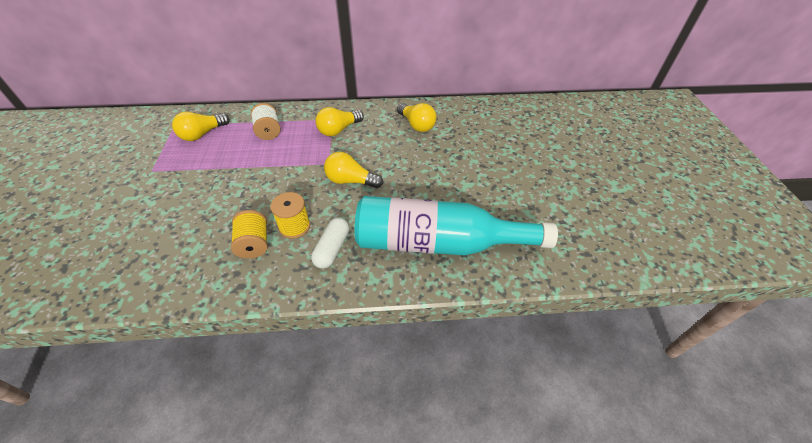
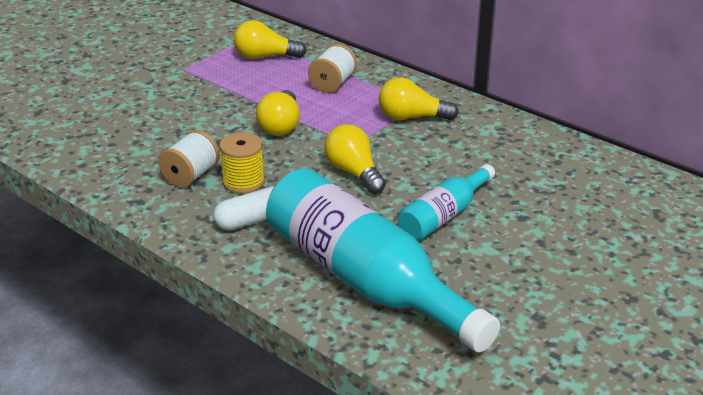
camera: 45 degrees right, 15 degrees down
yellow spool [231,210,268,259] -> white spool [158,130,220,188]
yellow light bulb [397,103,436,132] -> yellow light bulb moved to [256,90,300,135]
none -> turquoise bottle [398,164,495,241]

